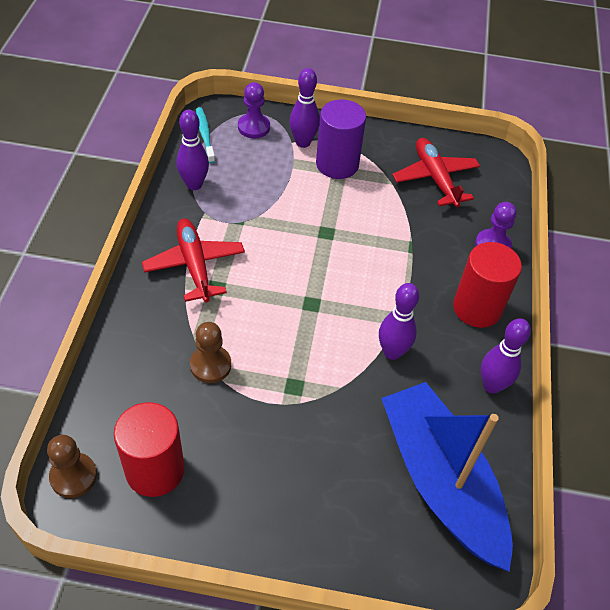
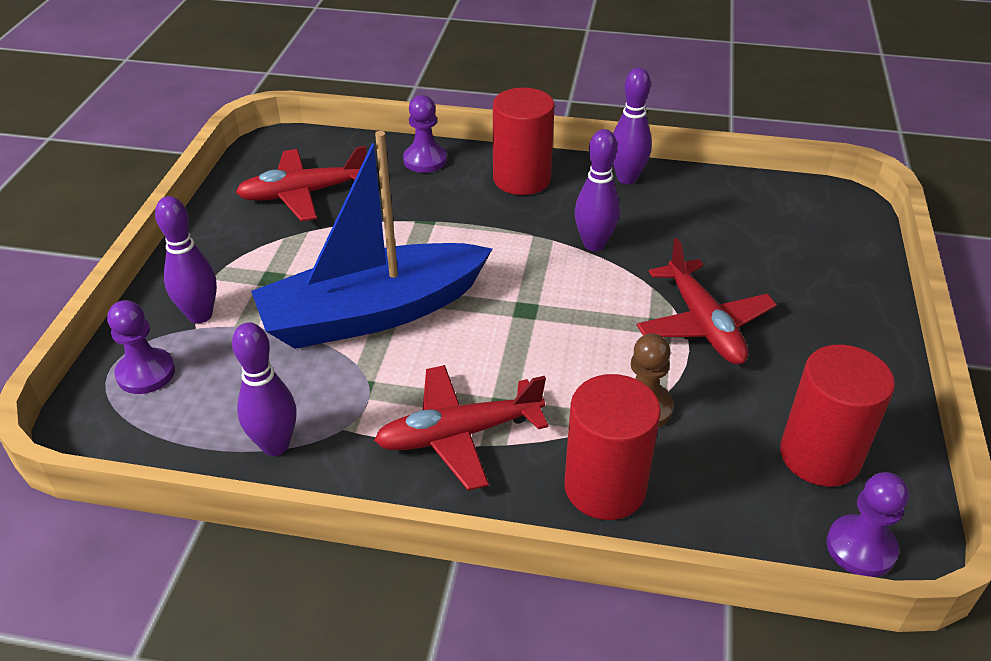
camera: 85 degrees left, 10 degrees down
brown pawn [47,435,97,498] -> purple pawn [827,472,909,577]
turquoise toothbrush [196,107,215,163] -> none
purple cylinder [316,100,366,179] -> none
blue boat [381,382,513,572] -> blue boat moved to [251,131,492,349]
none -> red cylinder [564,374,661,520]
none -> red plane [637,238,777,364]

